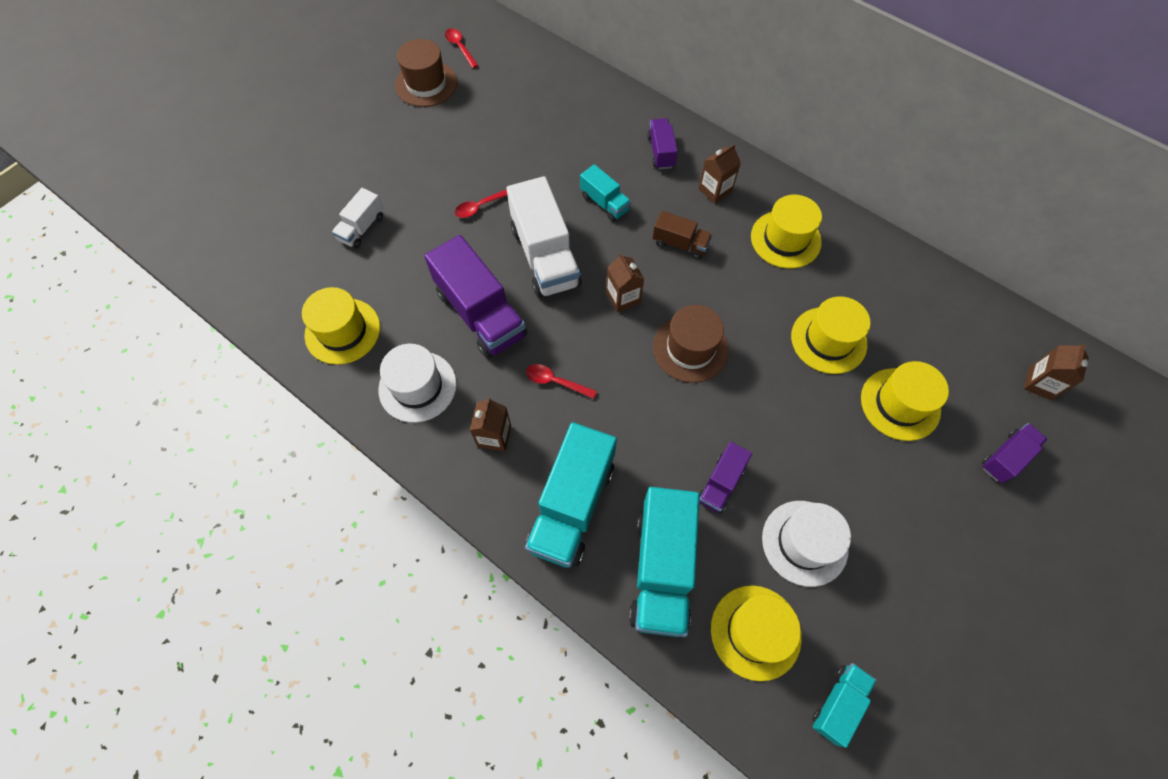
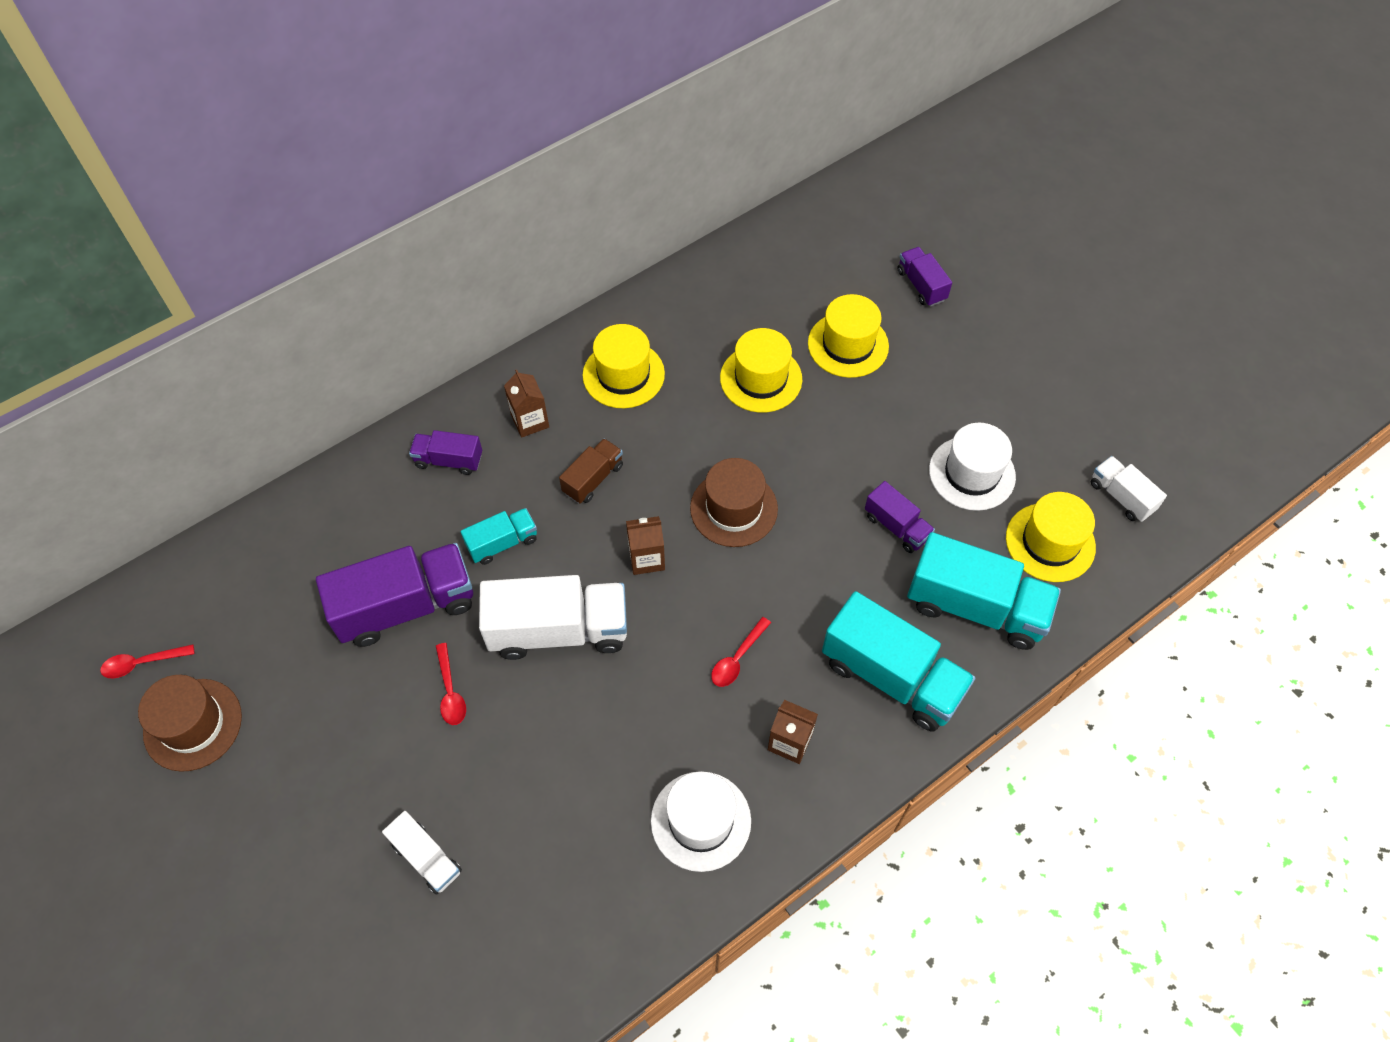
camera: 75 degrees left, 5 degrees down
yellow hat [302,287,380,365] -> none
purple truck [424,235,527,359] -> purple truck moved to [316,543,473,647]
turquoise truck [812,663,877,748] -> white truck [1091,456,1167,522]
brown carton [1024,343,1089,400] -> none

